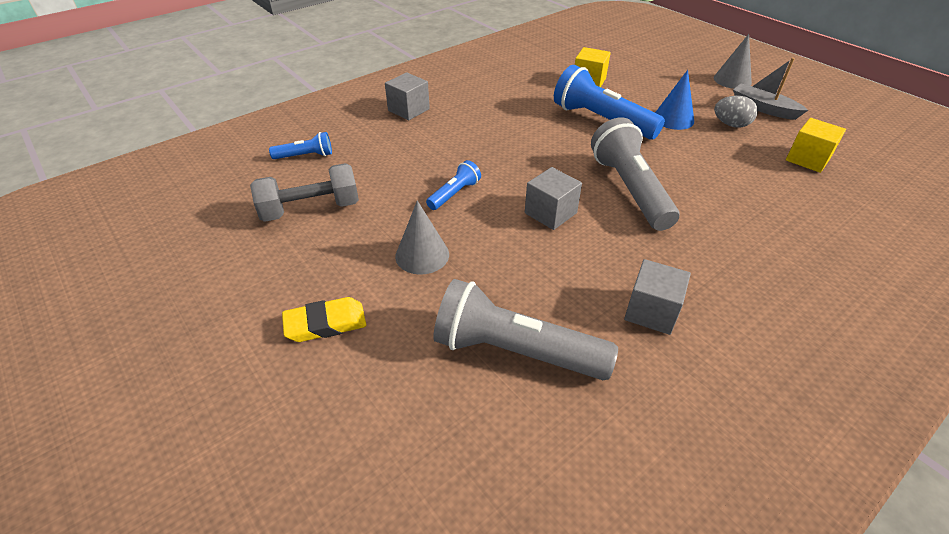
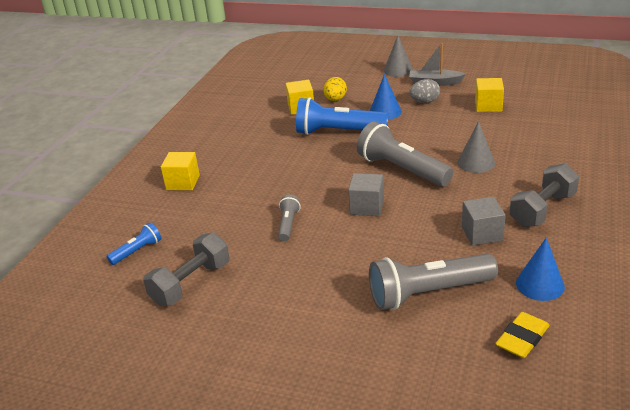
camera: 30 degrees left, 10 degrees down
yellow eraser [282,297,366,342] -> yellow eraser moved to [495,312,550,358]
grey cube [385,72,430,120] -> yellow cube [161,152,200,190]
grey cone [395,200,449,275] -> grey cone moved to [457,121,495,173]
blue flashlight [426,160,481,210] -> grey flashlight [278,194,301,241]
none -> yellow egg [323,77,347,101]
none -> grey dumbbell [510,163,579,227]
none -> blue cone [516,237,565,301]

